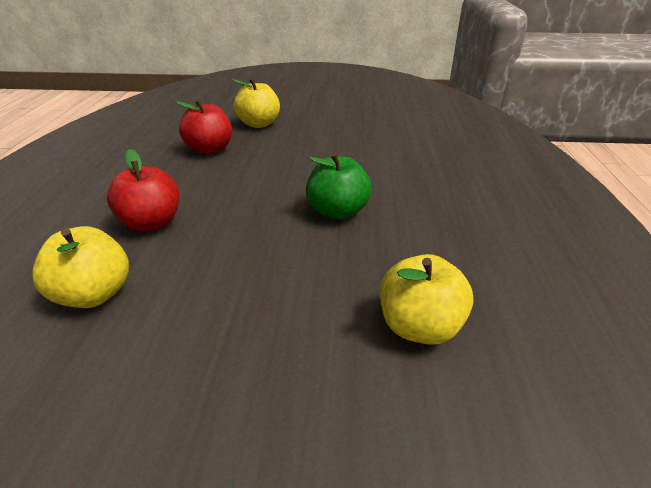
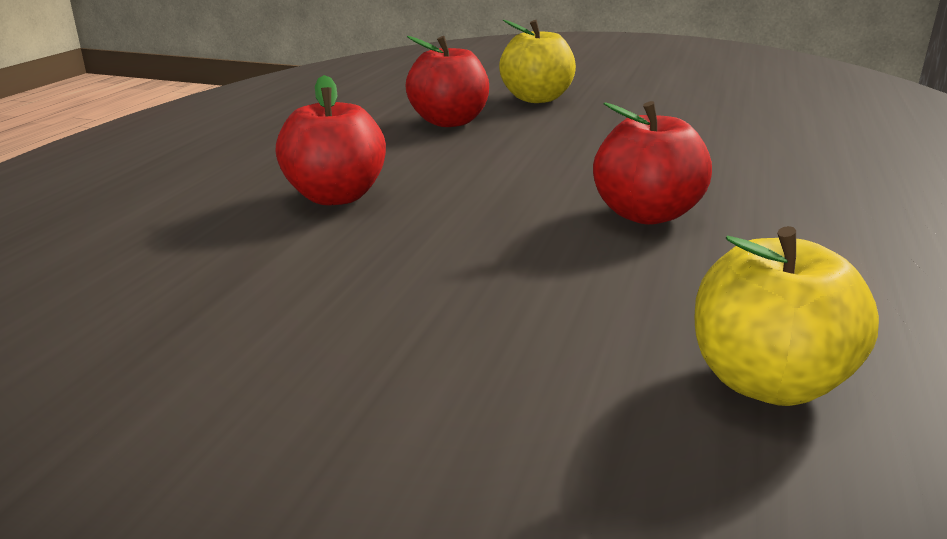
camera: 15 degrees right, 10 degrees down
yellow apple [32,226,129,308] -> none
green apple [306,153,372,220] -> red apple [593,101,712,225]

